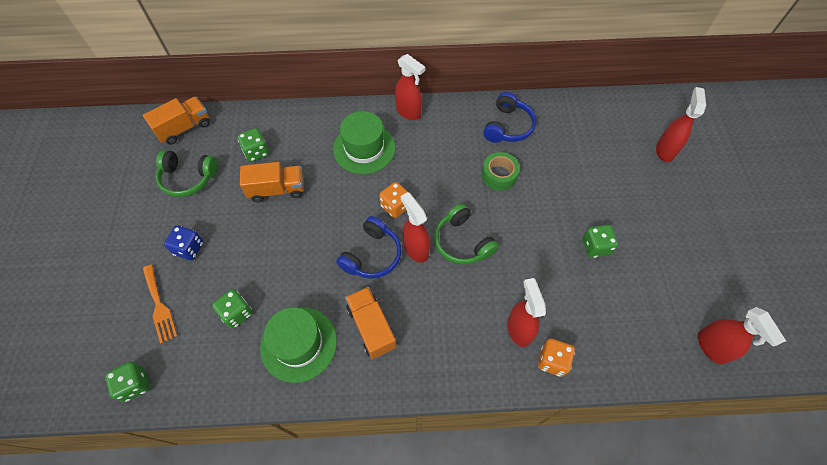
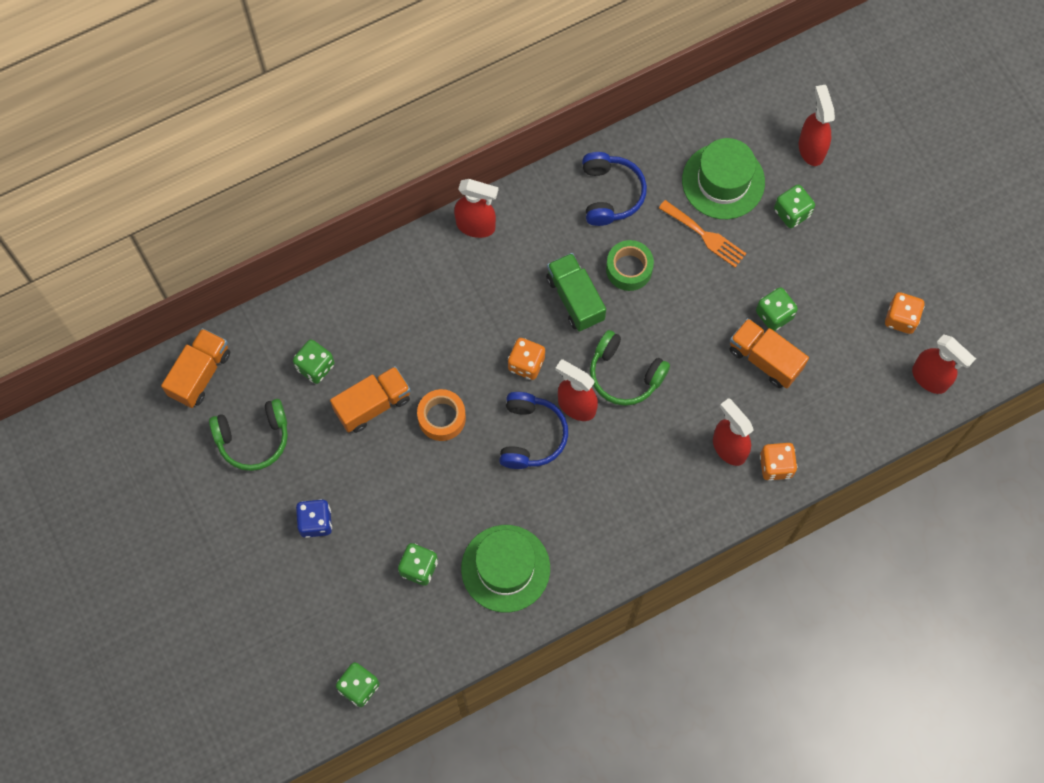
camera: 25 degrees left, 10 degrees up
orange fork [143,265,177,344] -> orange fork moved to [659,200,747,268]
green hat [333,111,396,174] -> green hat moved to [682,138,765,219]
orange truck [345,287,396,359] -> orange truck moved to [729,318,809,388]
none -> orange tape [417,389,466,441]
none -> green truck [546,253,606,332]
none -> green dice [774,184,815,228]
none -> orange dice [885,292,925,334]

